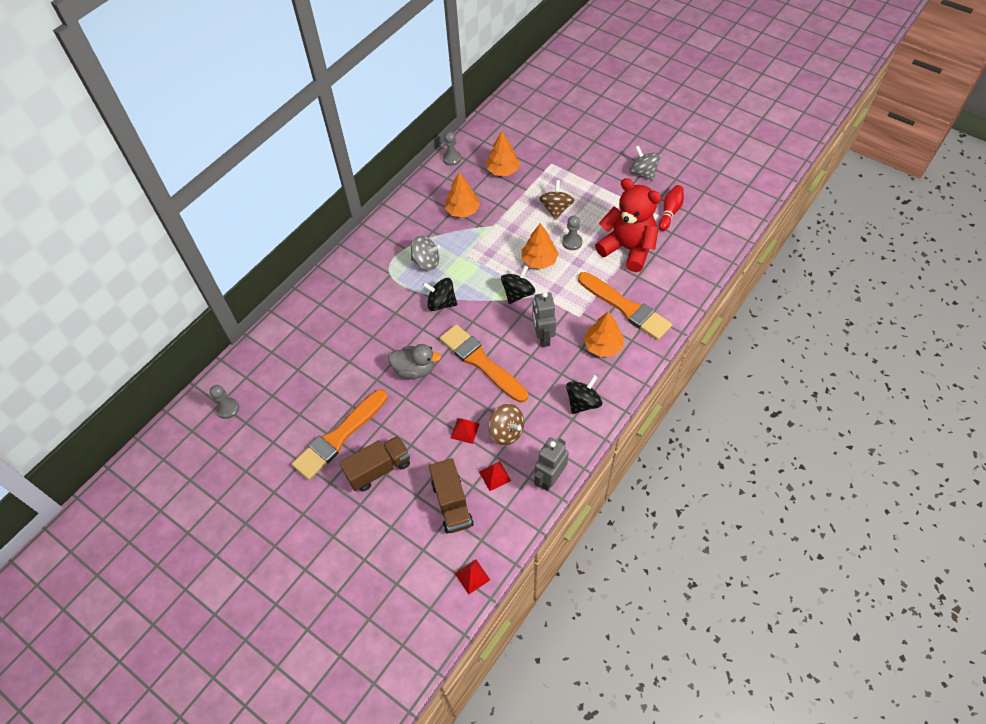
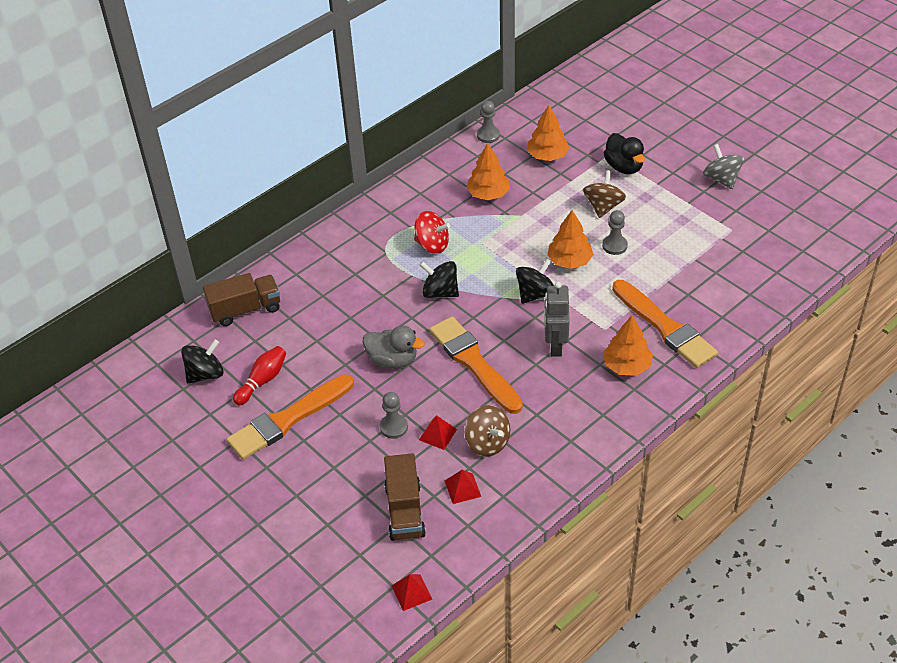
camera: 10 degrees right, 10 degrees down
grey pawn [210,385,239,419] -> grey pawn moved to [380,392,408,439]
brown truck [339,435,410,492] -> brown truck moved to [203,273,280,326]
grey spinning top [411,235,440,270] -> red spinning top [414,211,450,254]
grey robot [534,437,569,491] -> none
black spinning top [566,375,602,414] -> black spinning top moved to [181,340,224,384]
red teddy bear [595,178,661,272] -> none
red bowling pin [658,185,684,231] -> red bowling pin moved to [233,346,286,405]
none -> black duck [604,133,645,174]

